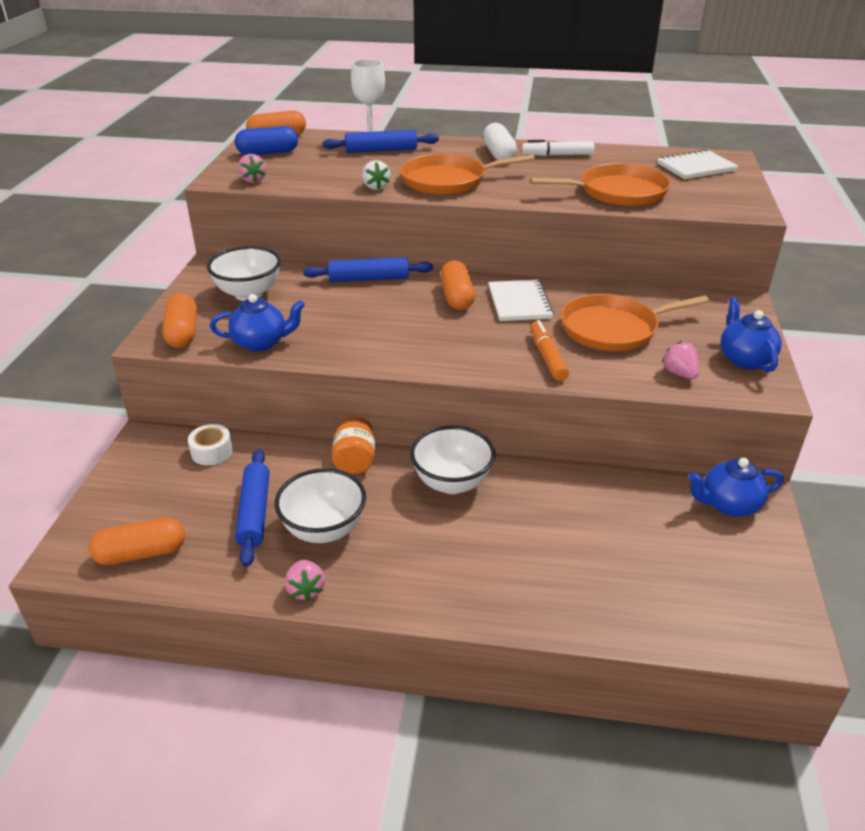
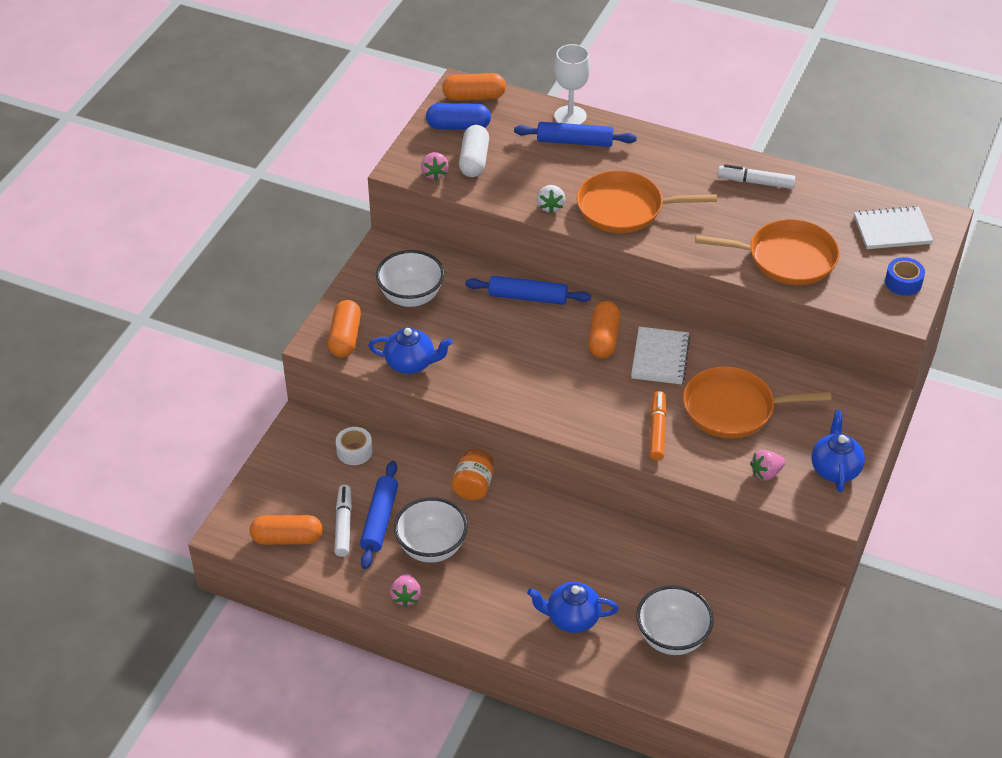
camera: 15 degrees right, 10 degrees up
white bowl [410,426,495,494] -> white bowl moved to [636,585,714,655]
white capsule [483,123,517,160] -> white capsule moved to [459,125,489,177]
pink strawberry [662,341,699,379] -> pink strawberry turned 105 degrees counterclockwise [750,450,785,480]
blue teapot [688,458,783,517] -> blue teapot moved to [527,582,619,633]
none -> white marker [334,485,352,557]
none -> blue tape [885,257,925,296]

